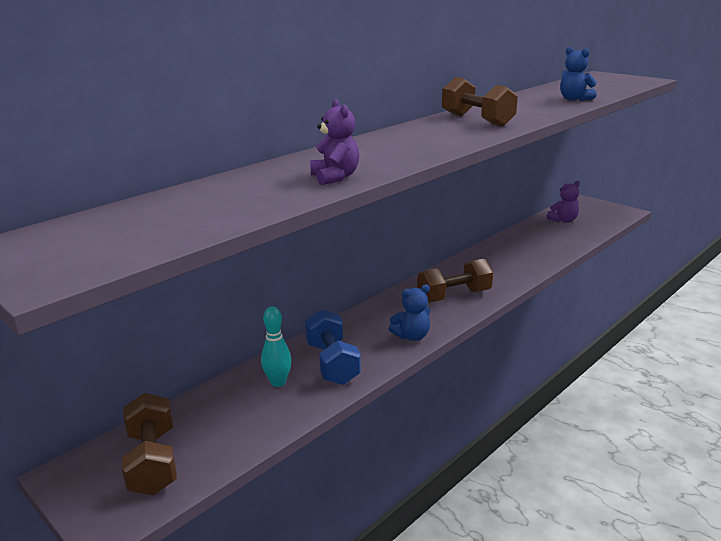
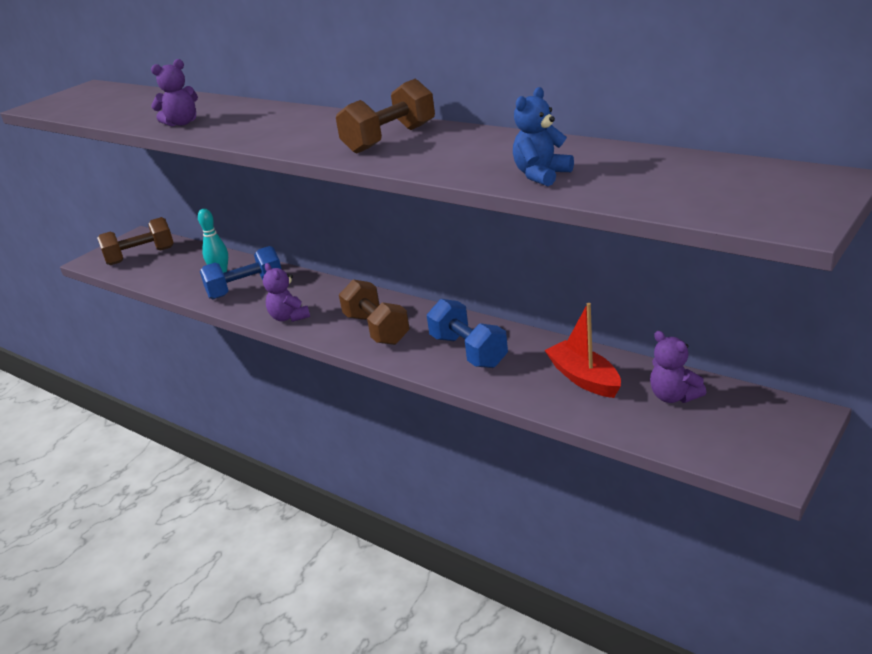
camera: 85 degrees right, 5 degrees up
blue teddy bear [389,285,431,341] -> purple teddy bear [263,263,310,322]
none -> blue dumbbell [427,299,508,368]
none -> red boat [545,303,621,398]

